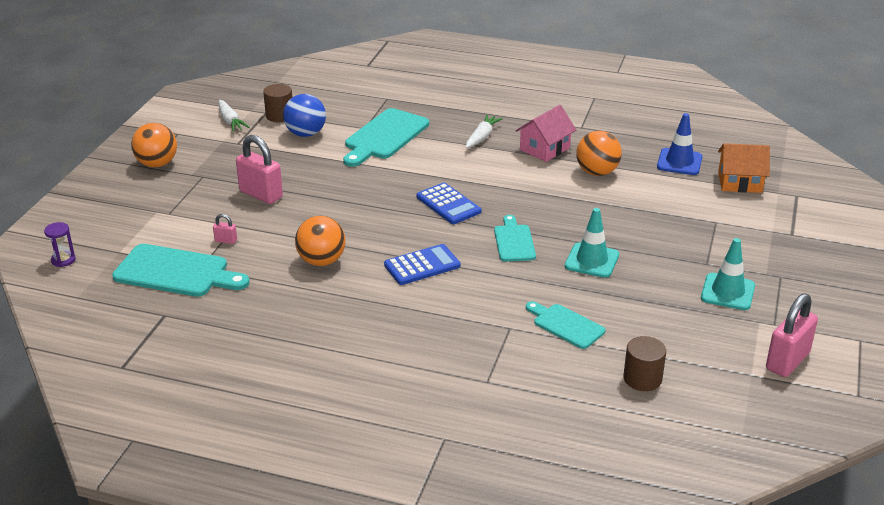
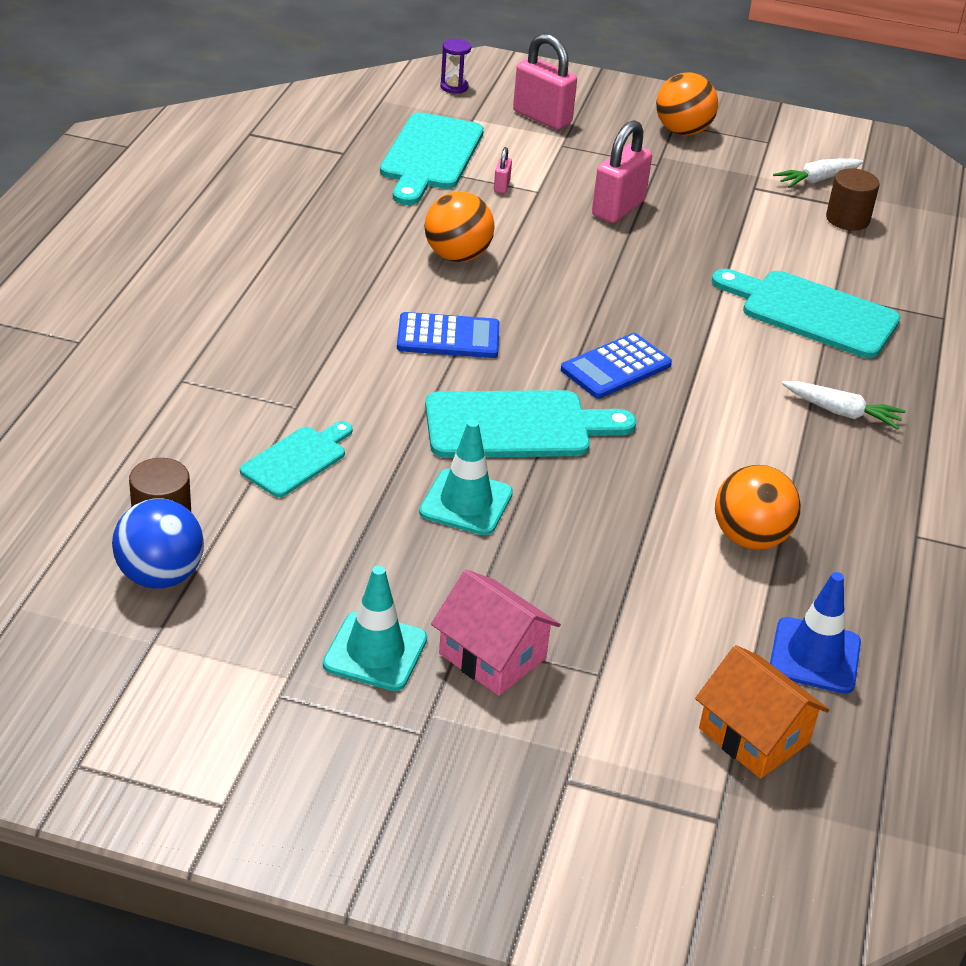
camera: 85 degrees right, 5 degrees up
blue ball [283,94,326,137] -> blue ball moved to [112,498,204,589]
blue calculator [384,244,461,285] -> blue calculator turned 60 degrees counterclockwise [397,312,500,358]
turquoise cutting board [494,215,536,262] -> turquoise cutting board [425,390,636,458], size x1.67
pink house [516,105,576,162] -> pink house moved to [431,569,561,696]
orange house [718,143,770,193] -> orange house turned 45 degrees counterclockwise [695,645,829,779]
pink padlock [766,293,818,377] -> pink padlock moved to [513,33,577,130]

